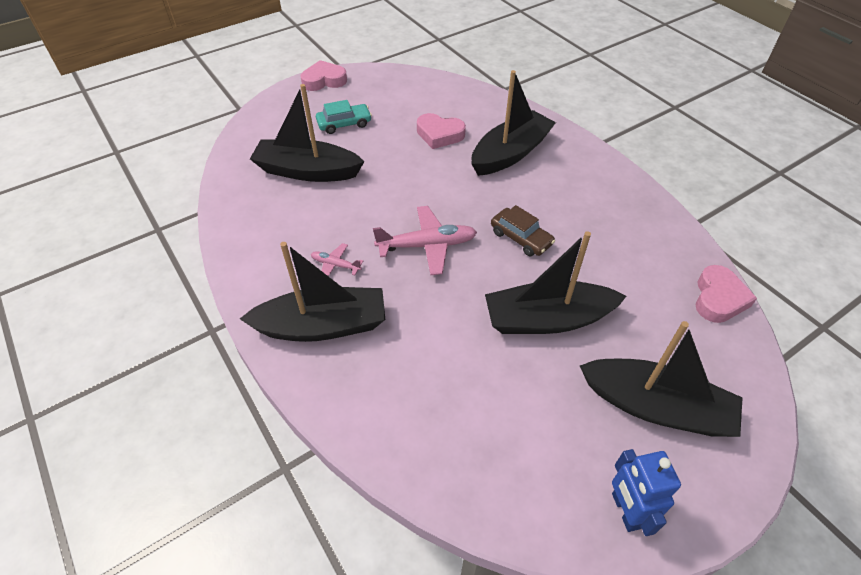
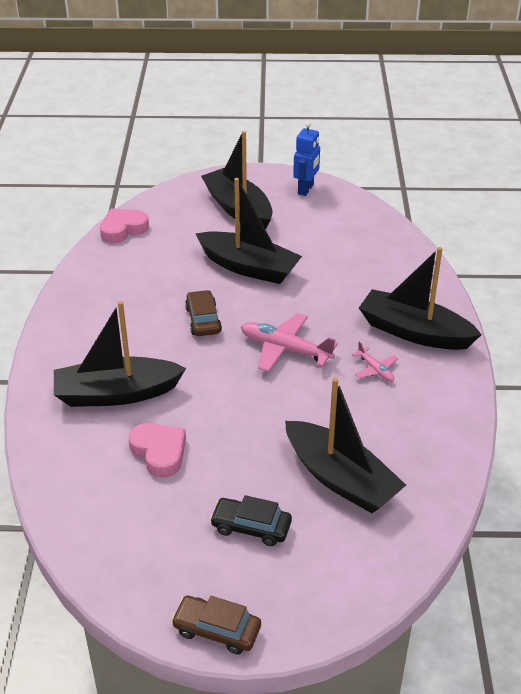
camera: 145 degrees left, 10 degrees down
pink heart [300,60,347,91] -> brown car [171,596,261,654]
turquoise car [316,100,372,134] -> black car [210,495,292,546]

